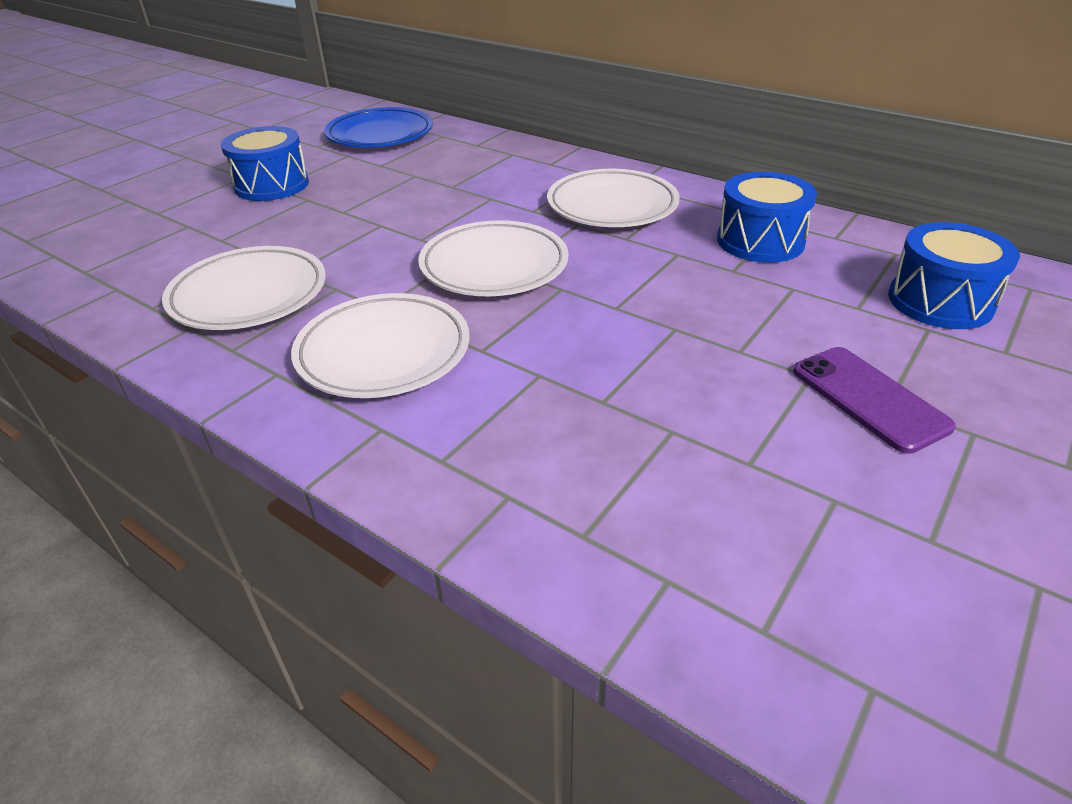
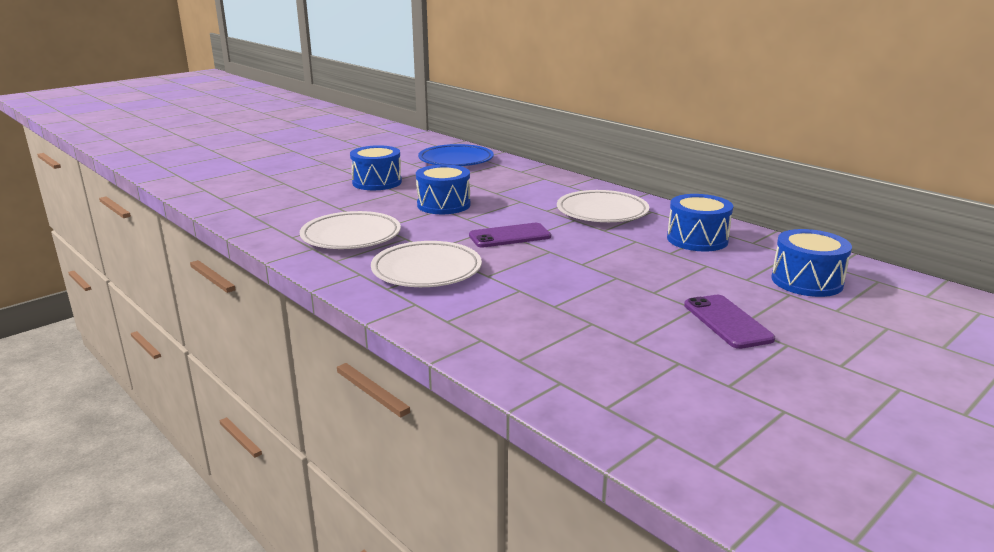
camera: 10 degrees right, 15 degrees down
white plate [418,220,569,296] -> purple phone [469,223,551,247]
none -> blue drum [416,165,470,214]

